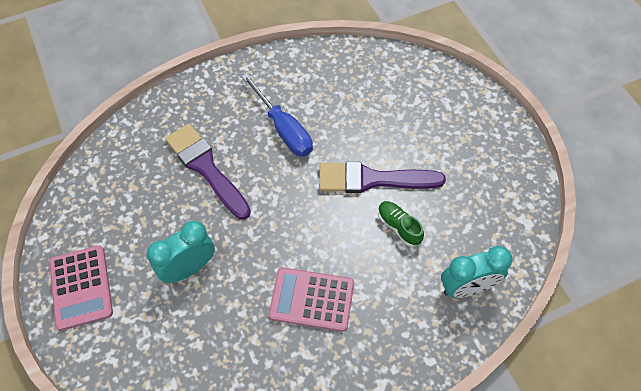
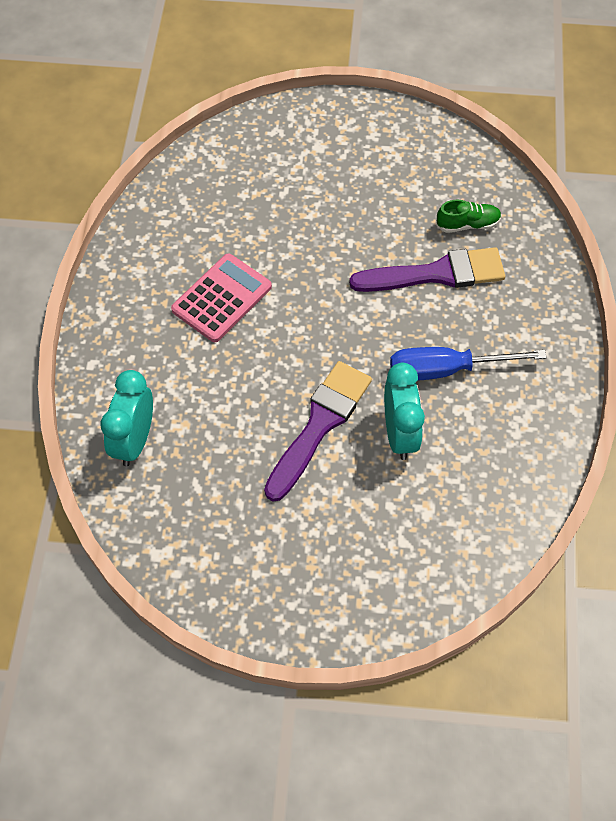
camera: 120 degrees right, 0 degrees up
pink calculator [49,245,113,331] -> none
turquoise clock [147,221,215,283] -> turquoise clock moved to [384,363,425,460]
green shoe [378,201,424,247] -> green shoe moved to [436,200,502,233]

